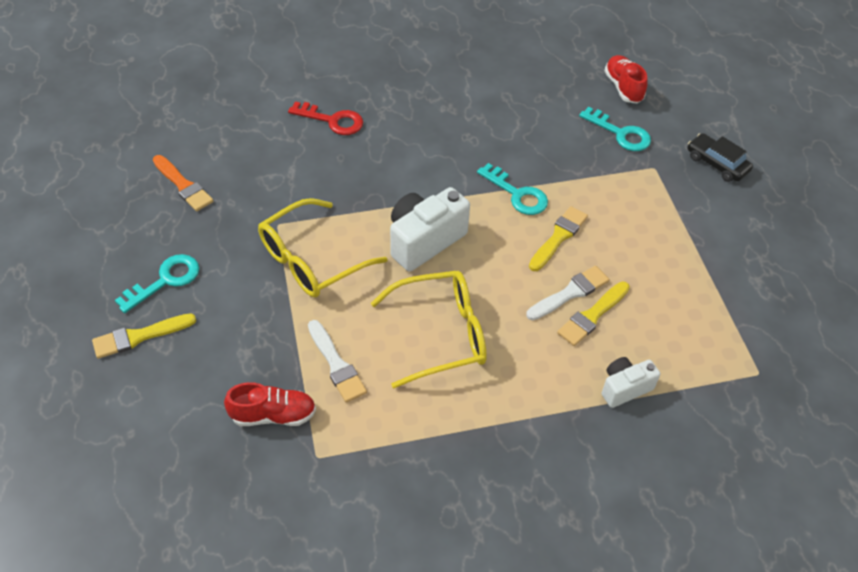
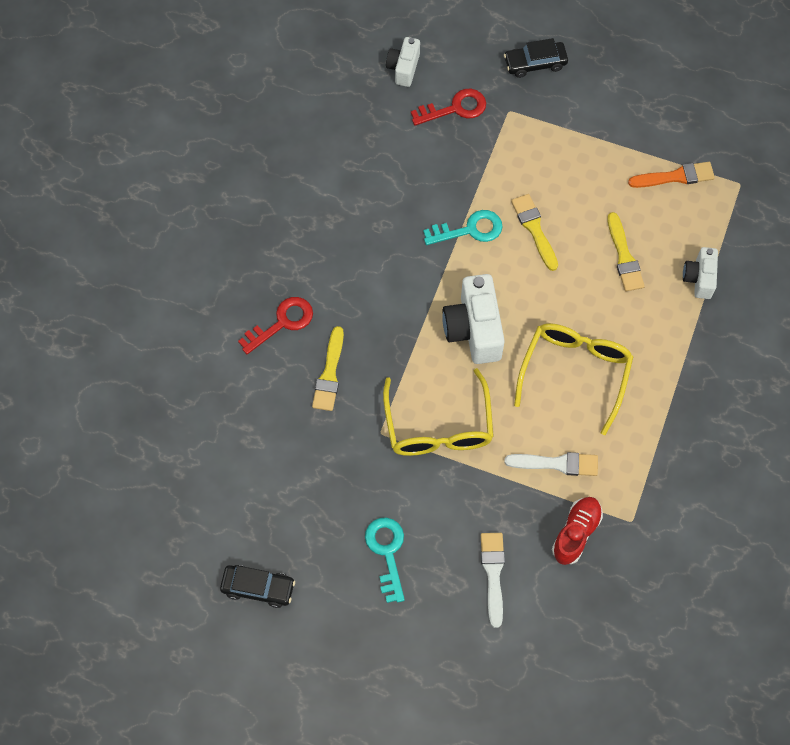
camera: 55 degrees left, 15 degrees up
yellow brush [92,313,196,359] -> yellow brush moved to [312,326,344,411]
orange brush [153,155,213,211] -> orange brush moved to [628,162,715,188]
white brush [526,266,609,320] -> white brush moved to [481,533,505,628]
turquoise key [579,107,651,151] -> red key [411,89,486,126]
red shoe [604,55,648,104] -> white camera [386,37,420,87]
none -> black car [220,565,295,608]

